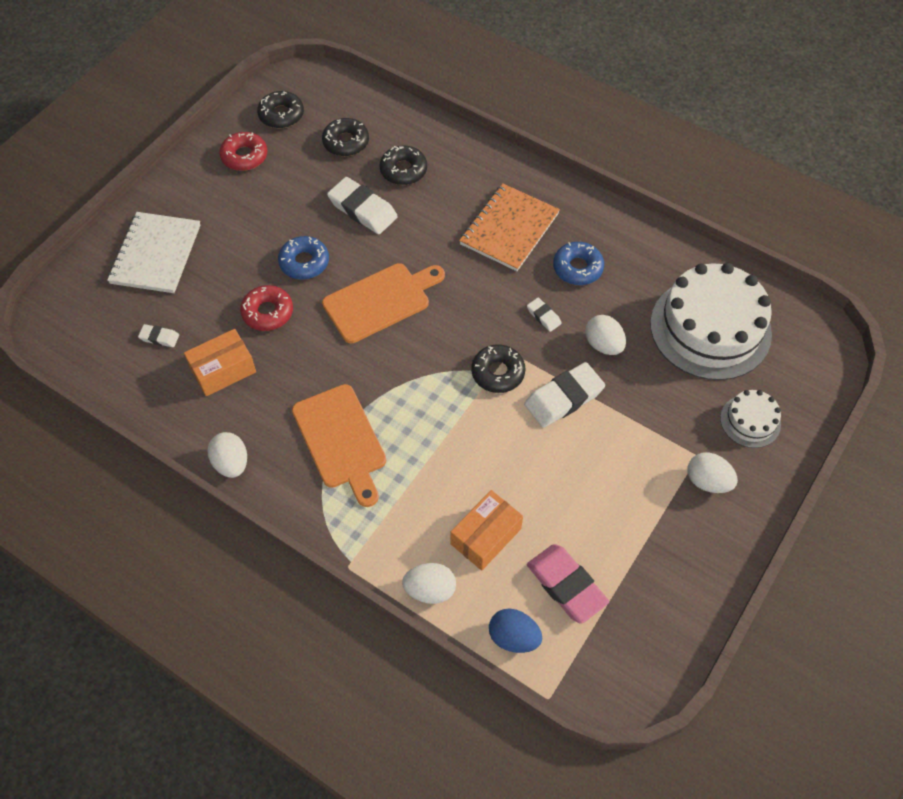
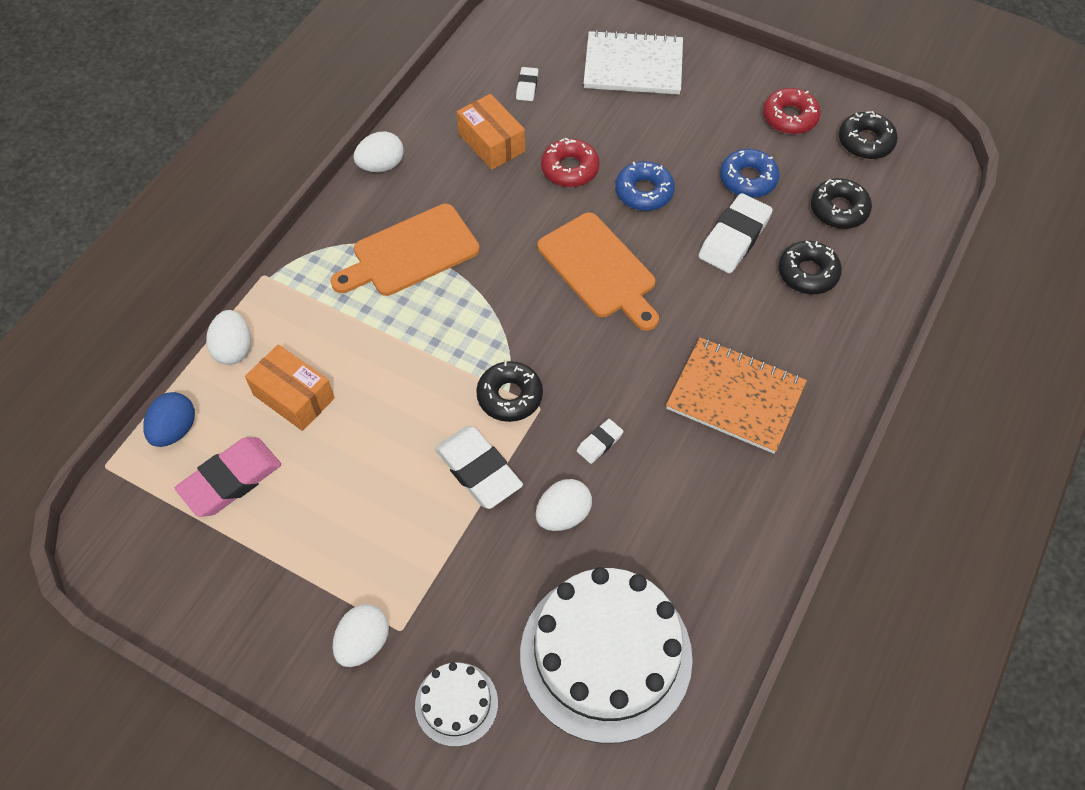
camera: 85 degrees right, 0 degrees up
blue donut [553,242,604,285] -> blue donut moved to [720,149,780,198]

